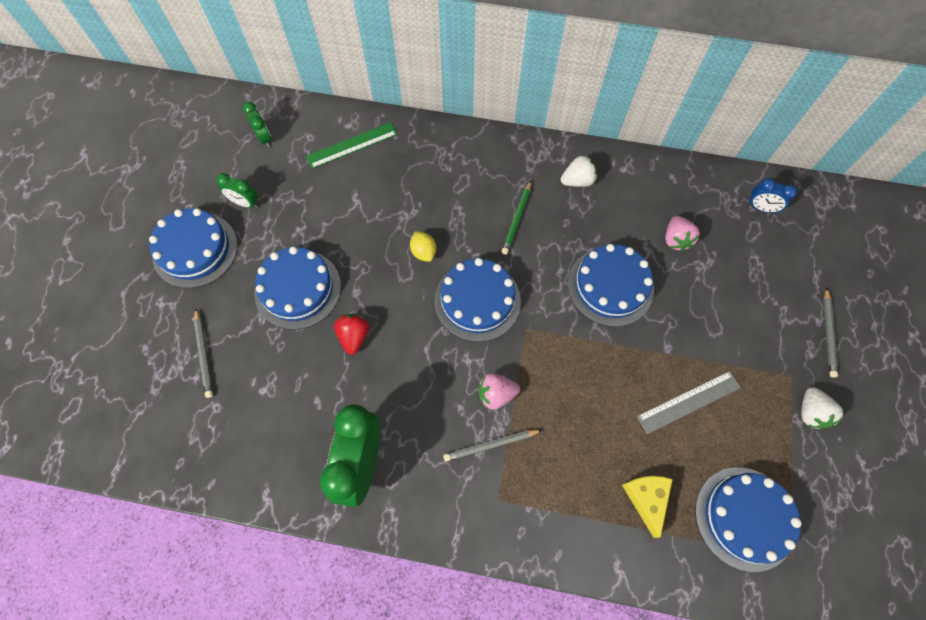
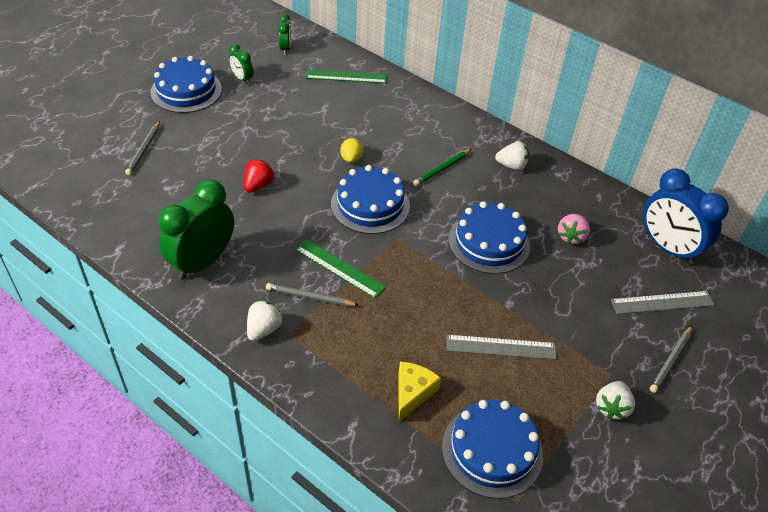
camera: 25 degrees right, 20 degrees down
blue cake [254,247,341,330] -> none
pink strawberry [479,373,520,410] -> green ruler [295,239,386,298]
blue clock [748,178,797,213] -> blue clock [643,168,729,265], size x2.08
none -> white strawberry [247,300,283,341]
none -> grey ruler [611,291,715,314]

